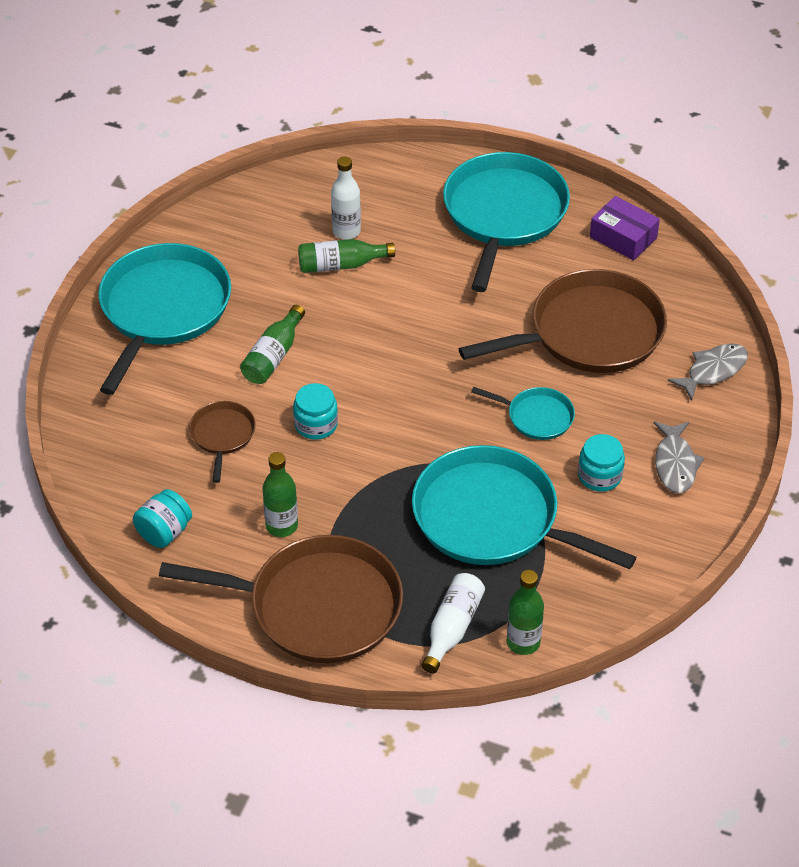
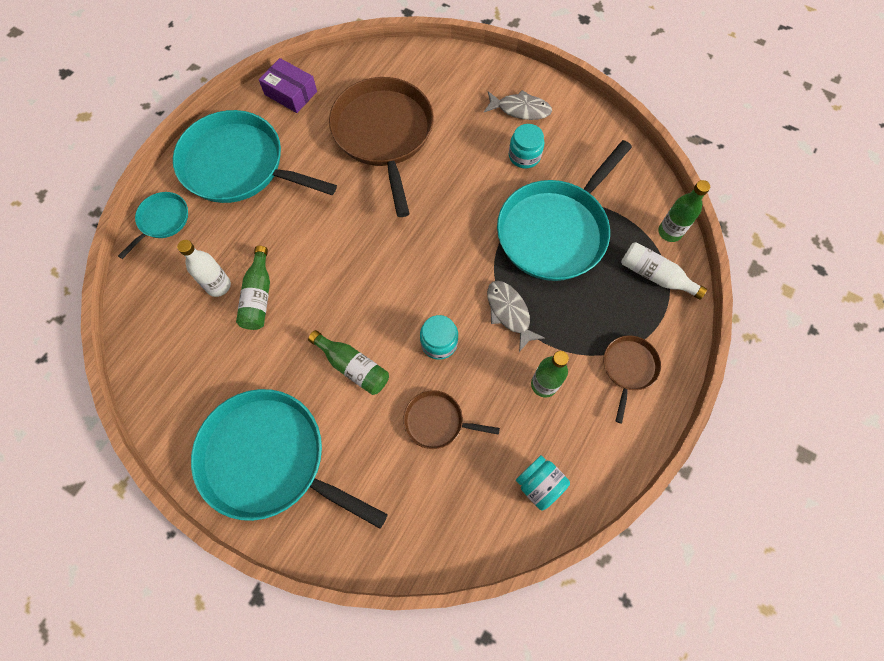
camera: 80 degrees left, 20 degrees up
brown pan [159,535,403,663] -> brown pan [603,335,661,423], size x0.47
turquoise pan [471,387,575,440] -> turquoise pan moved to [118,192,188,259]
purple box [590,196,660,260] -> purple box turned 75 degrees clockwise [259,58,317,113]
grey fish [668,344,748,401] -> grey fish moved to [487,281,545,352]

